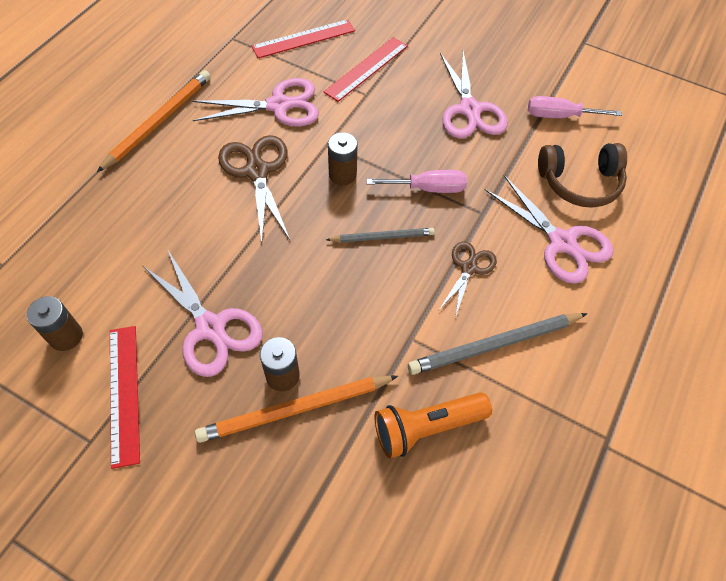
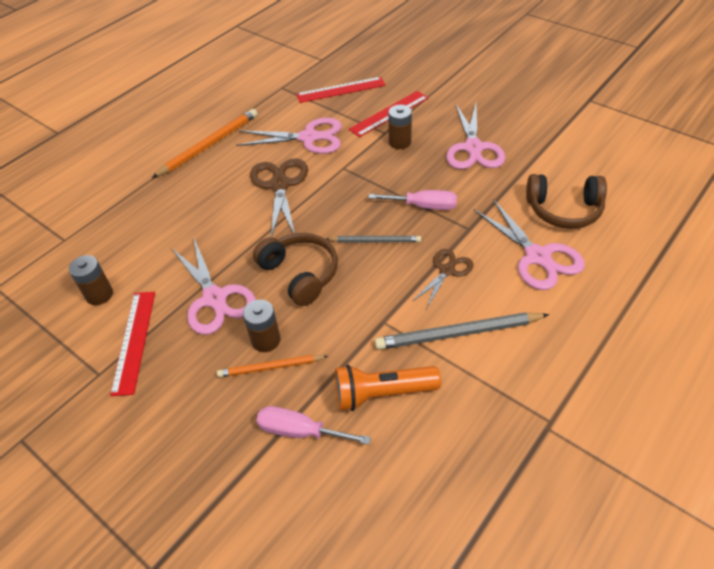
camera: 15 degrees right, 10 degrees down
orange pencil [195,375,398,443] -> orange pencil [217,355,328,378], size x0.61
brown battery [328,132,358,185] -> brown battery moved to [388,105,412,149]
pink screwdriver [528,96,622,118] -> pink screwdriver moved to [257,406,371,445]
none -> brown headphones [253,233,338,306]

